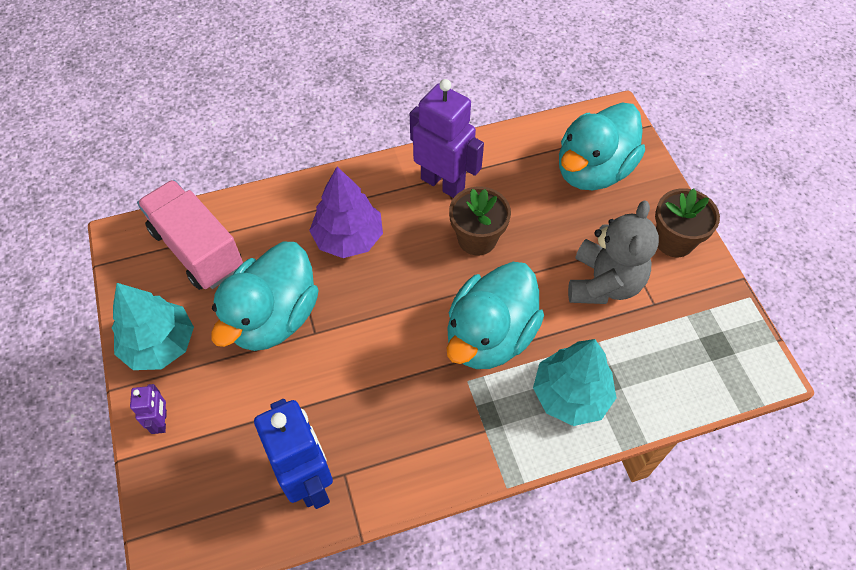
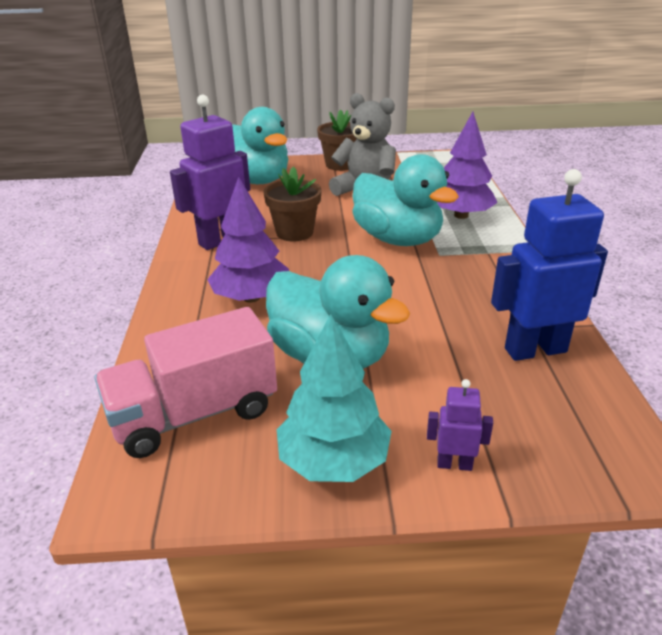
camera: 75 degrees left, 25 degrees down
turquoise tree [533,339,616,426] -> purple tree [437,112,497,219]

